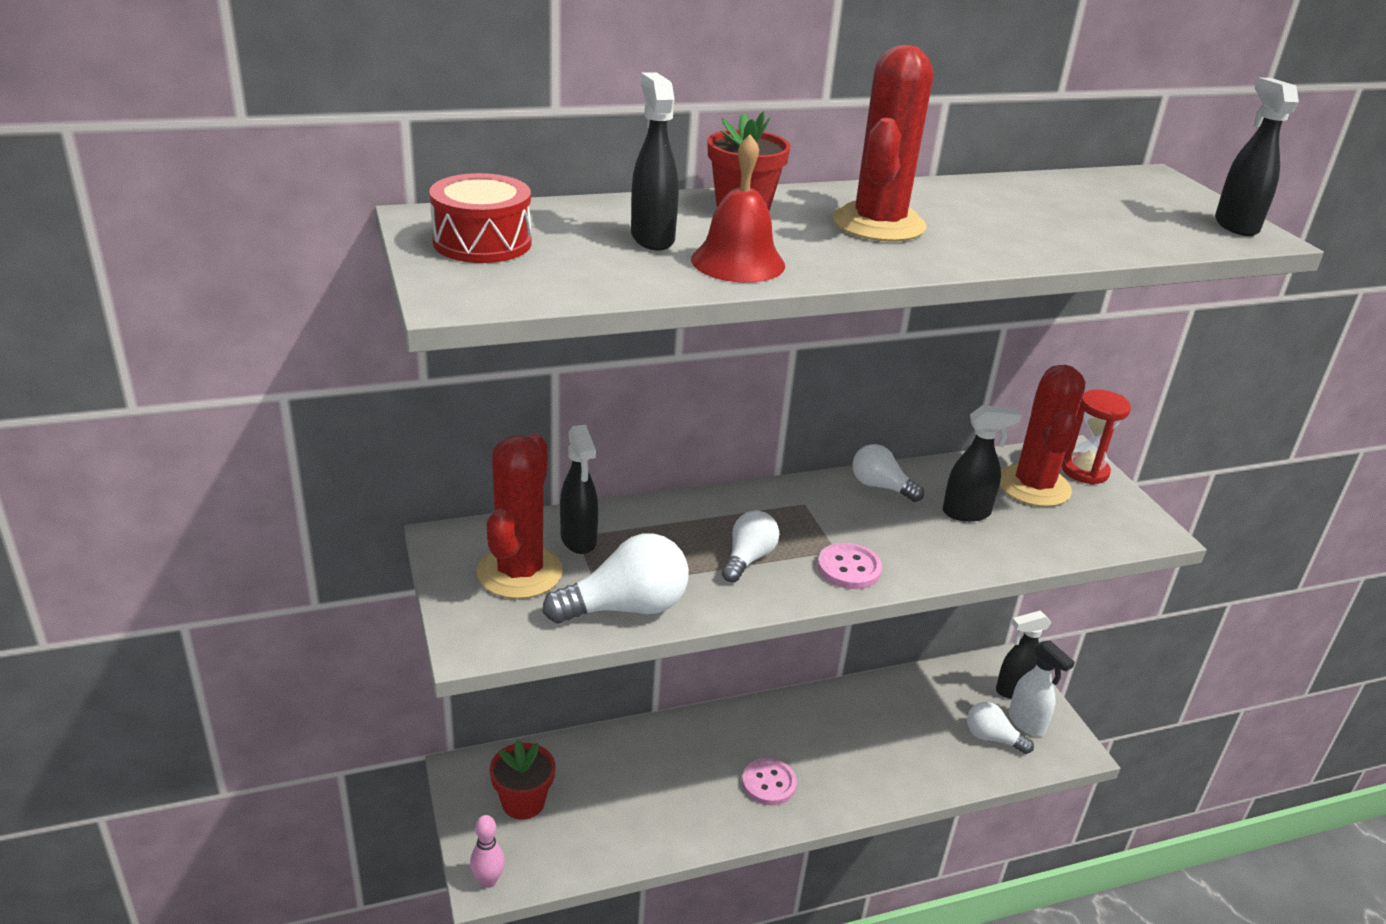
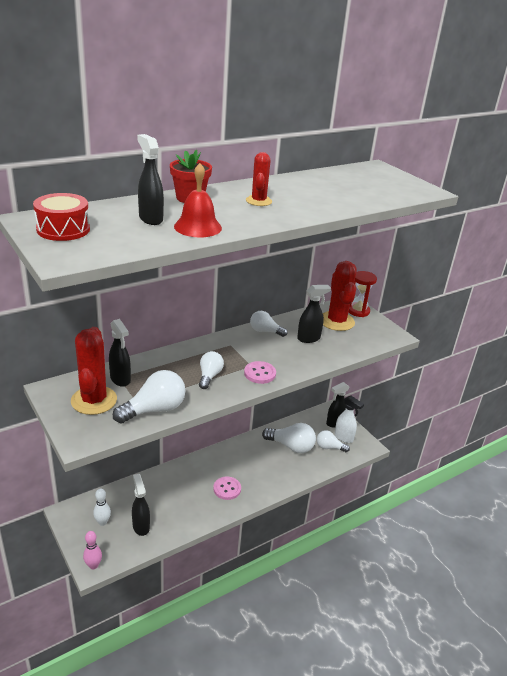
camera: 15 degrees left, 0 degrees up
red flower pot [490,739,555,820] -> white bowling pin [93,488,111,526]
red cactus [833,45,933,242] -> red cactus [246,152,272,206], size x0.57
black spray bottle [1215,77,1299,236] -> black spray bottle moved to [132,474,150,536]
none -> white light bulb [262,423,316,453]

